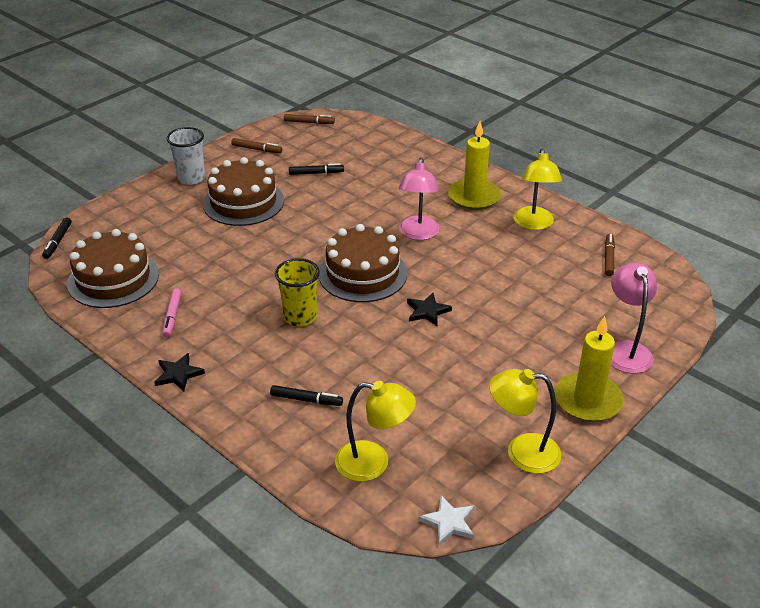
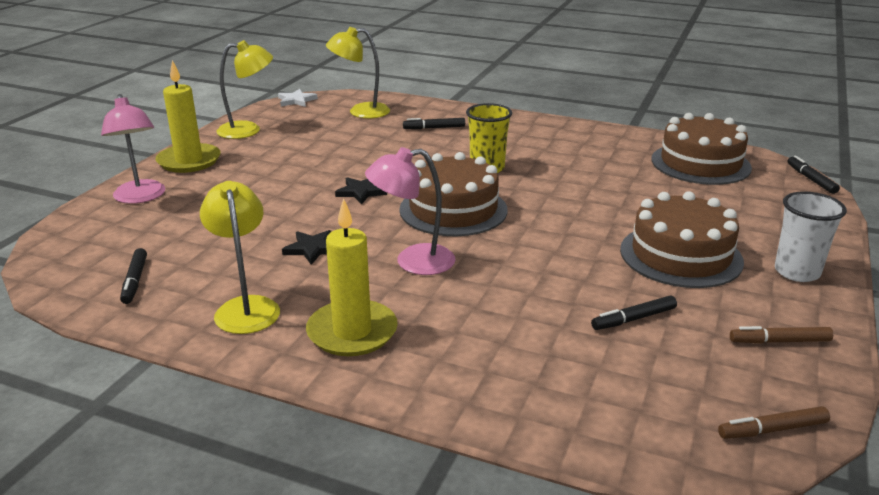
camera: 160 degrees right, 10 degrees down
black star [154,353,205,391] -> black star moved to [282,230,331,265]
pink marker [162,288,181,337] -> none
pink lamp [399,158,440,240] -> pink lamp turned 90 degrees counterclockwise [365,147,456,275]
brown marker [605,234,615,276] -> black marker [120,248,147,304]

